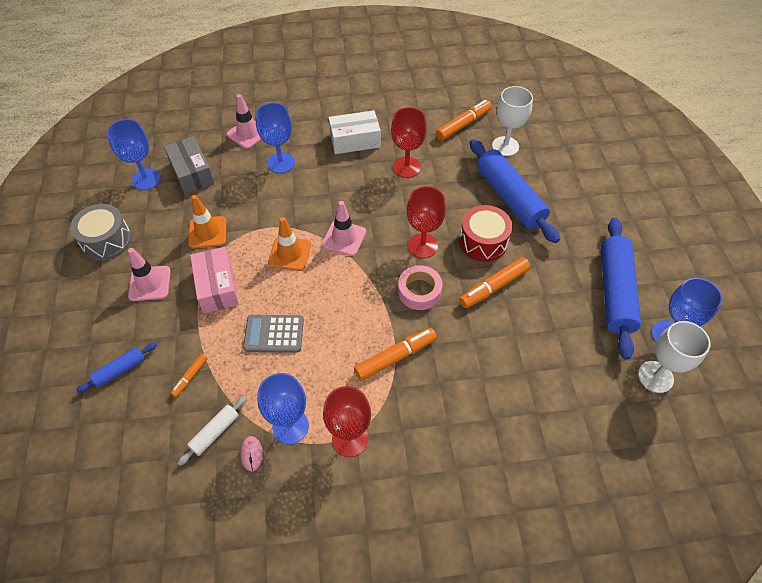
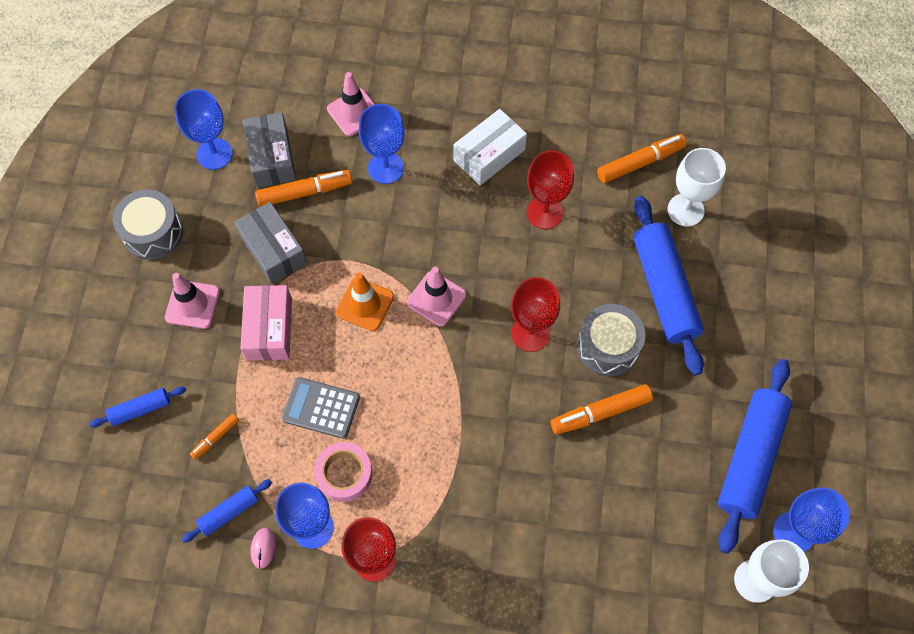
camera: 15 degrees right, 10 degrees up
white rolling pin [177,396,247,466] -> blue rolling pin [182,479,272,543]
orange traffic cone [188,195,226,248] -> grey box [234,202,307,284]
white box [329,110,381,154] -> white box turned 45 degrees counterclockwise [454,109,527,185]
orange marker [354,328,437,381] -> orange marker moved to [255,170,353,207]
pink tape [398,265,443,310] -> pink tape moved to [314,442,373,502]
red drum [459,205,512,262] -> grey drum [577,304,646,376]

